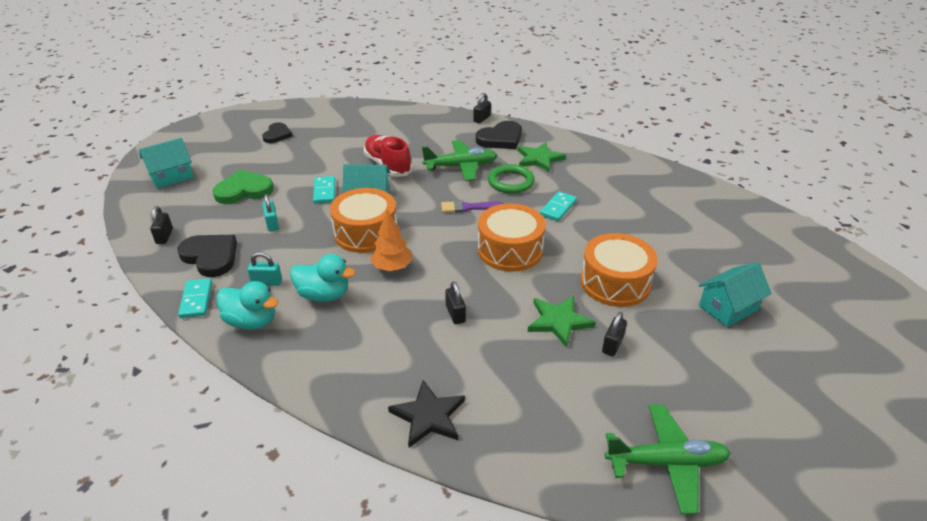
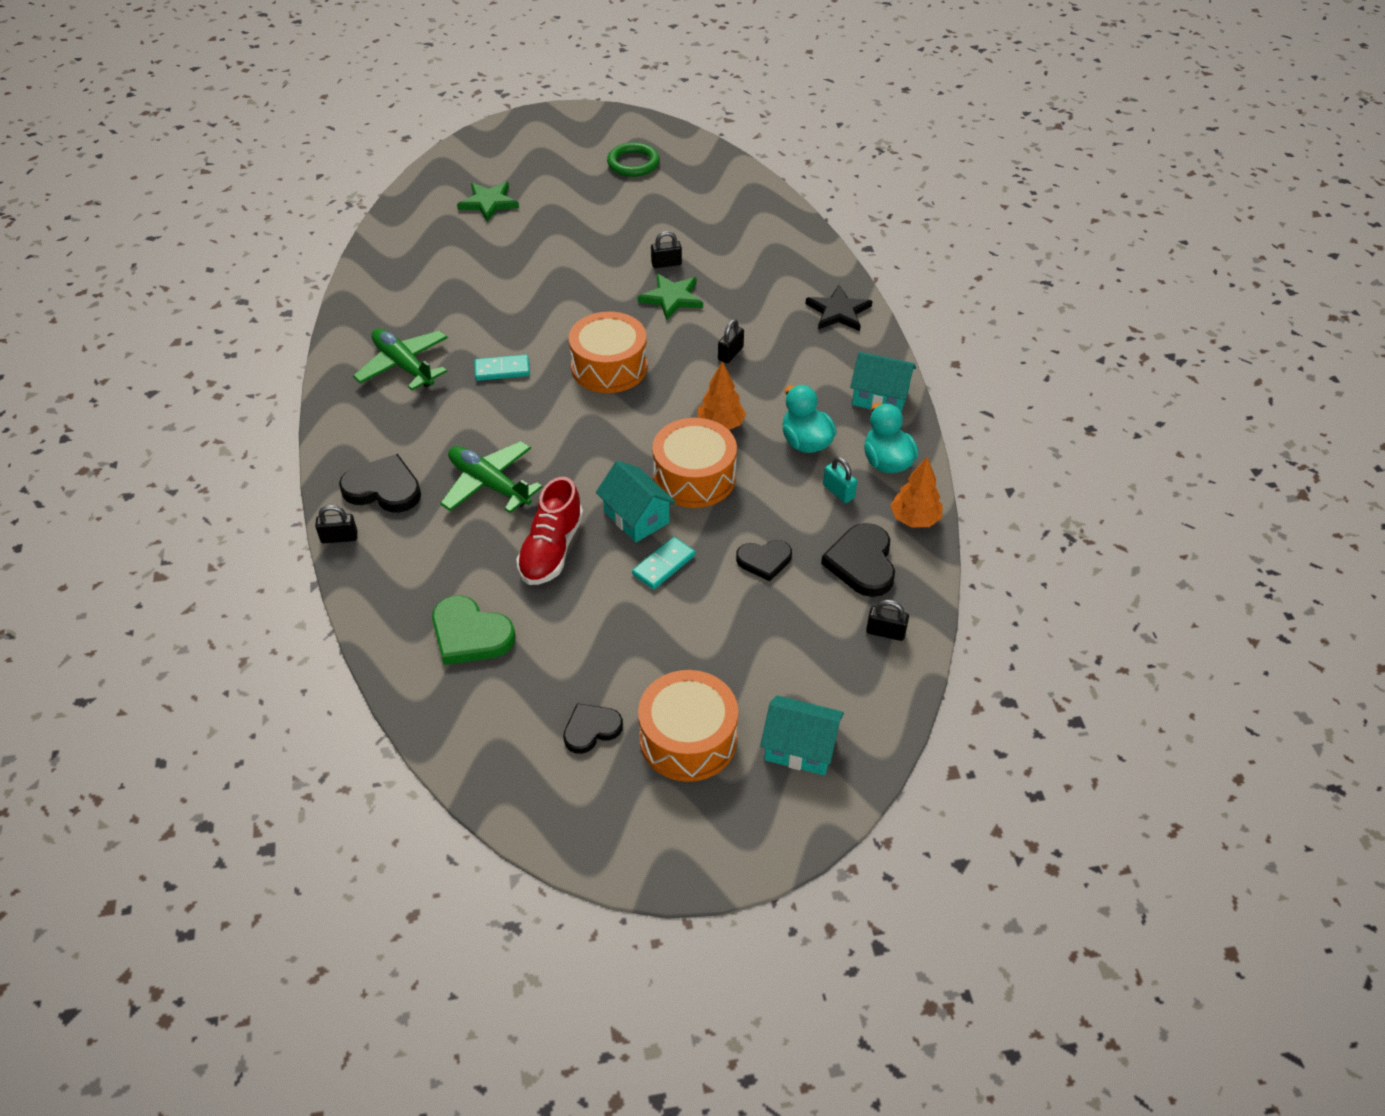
camera: 130 degrees left, 10 degrees up
black padlock [150,206,173,244] -> black padlock turned 60 degrees clockwise [866,600,909,641]
turquoise domino [178,278,212,318] -> orange tree [890,457,943,527]
green heart [212,170,274,204] -> green heart moved to [432,596,515,665]
turquoise padlock [262,194,279,231] -> black heart [736,540,792,581]
purple brush [441,200,505,213] -> none
green ring [488,164,535,194] -> green ring moved to [607,142,660,177]
green star [518,142,566,173] -> green star moved to [457,182,519,222]
orange drum [580,233,658,307] -> orange drum moved to [638,670,738,782]
green plane [605,404,731,514] -> green plane moved to [353,328,448,390]
turquoise house [698,262,772,327] -> turquoise house moved to [850,352,916,412]

